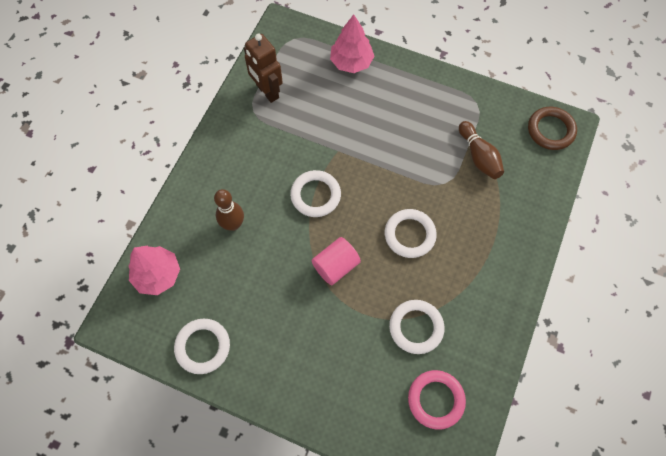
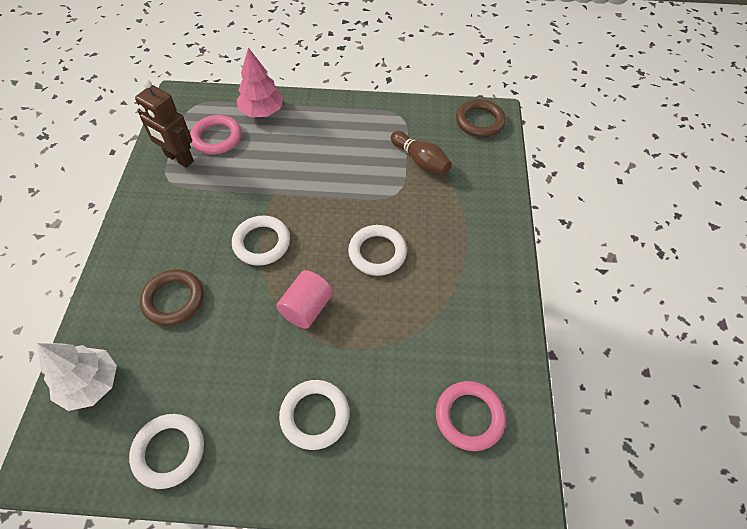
camera: 20 degrees left, 10 degrees down
pink tree [129,246,180,295] -> white tree [37,343,117,411]
brown bowling pin [214,189,244,231] -> brown ring [140,269,204,326]
white ring [389,300,445,354] -> white ring moved to [279,380,349,450]
none -> pink ring [190,115,242,154]

